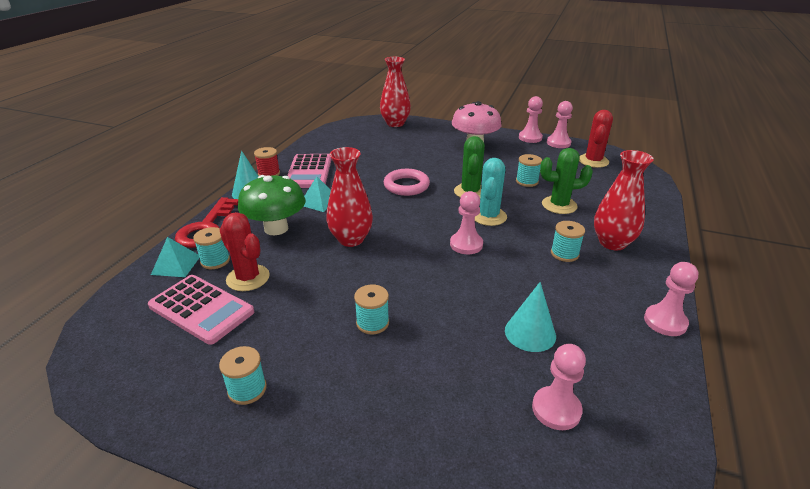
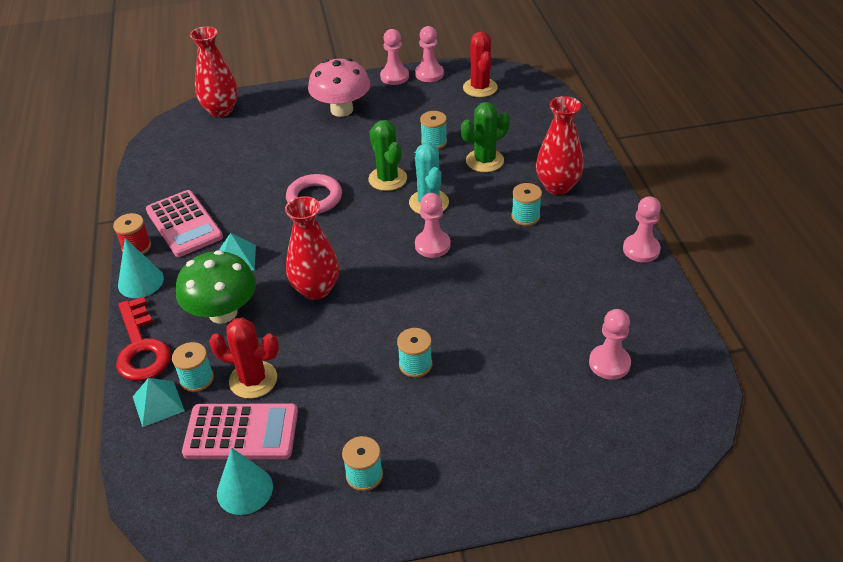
camera: 30 degrees left, 10 degrees up
turquoise cone [505,282,556,352] -> turquoise cone moved to [217,447,273,515]

